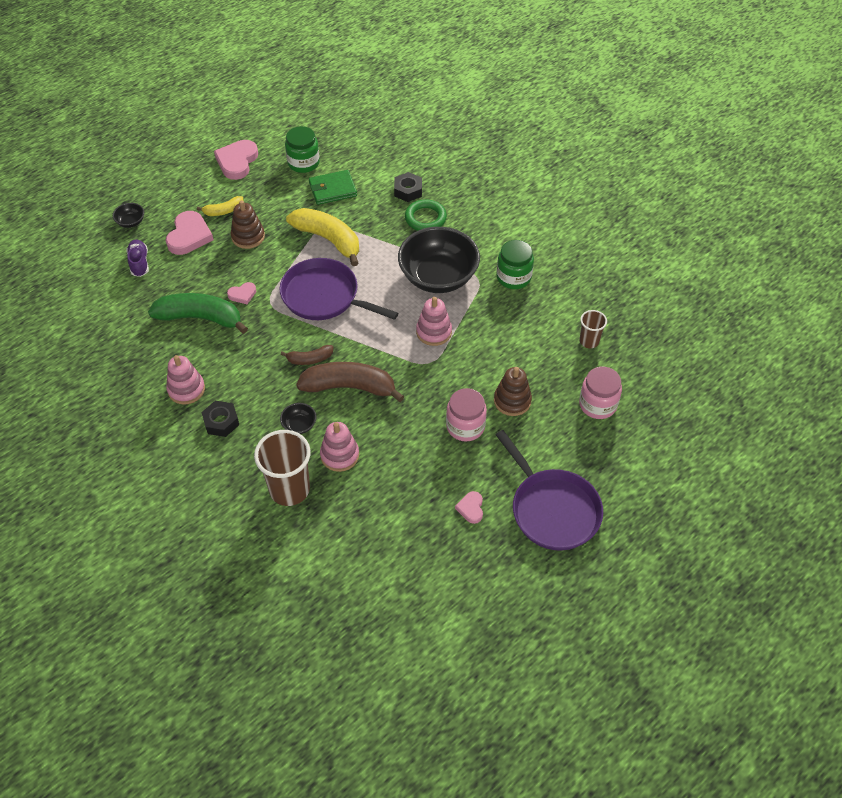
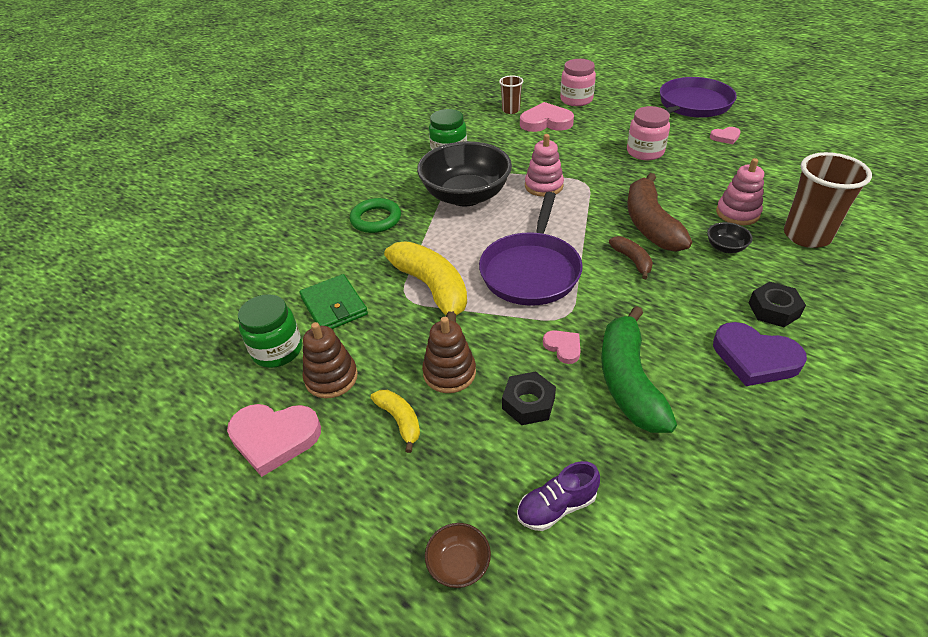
camera: 100 degrees left, 10 degrees down
black bowl [113,203,144,228] -> brown bowl [425,523,491,588]
pink heart [166,211,214,255] -> pink heart moved to [520,102,574,132]
pink stacking toy [166,355,205,405] -> purple heart [713,322,807,386]
yellow banana [286,208,359,266] -> yellow banana turned 120 degrees clockwise [384,241,467,322]
black nut [394,172,422,202] -> black nut moved to [502,371,556,425]
brown stacking toy [494,367,532,416] -> brown stacking toy moved to [303,322,358,398]

